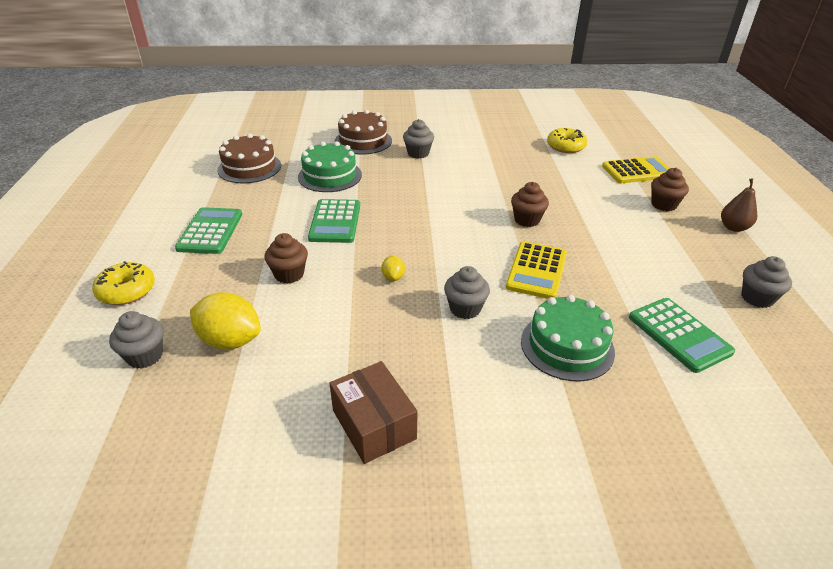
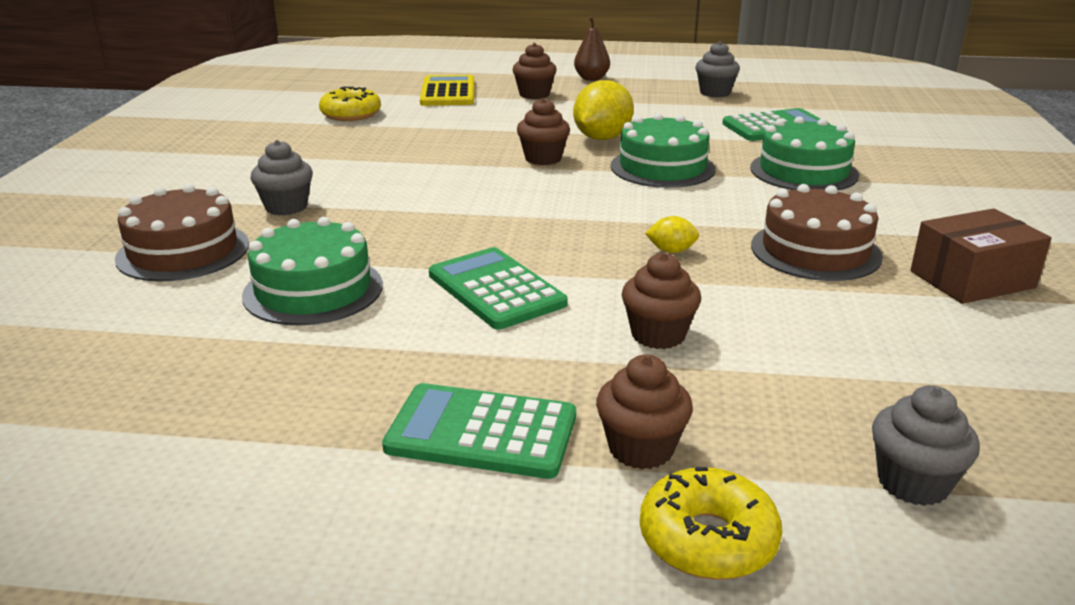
camera: 80 degrees left, 10 degrees down
yellow lemon [190,292,261,349] -> yellow lemon moved to [573,80,634,140]
brown cake [217,133,281,183] -> brown cake moved to [751,184,883,281]
green calculator [308,199,360,243] -> green calculator turned 135 degrees counterclockwise [429,247,568,330]
grey cupcake [444,266,490,319] -> none
yellow calculator [506,241,567,299] -> green cake [611,113,716,188]
none -> brown cupcake [596,355,693,469]

